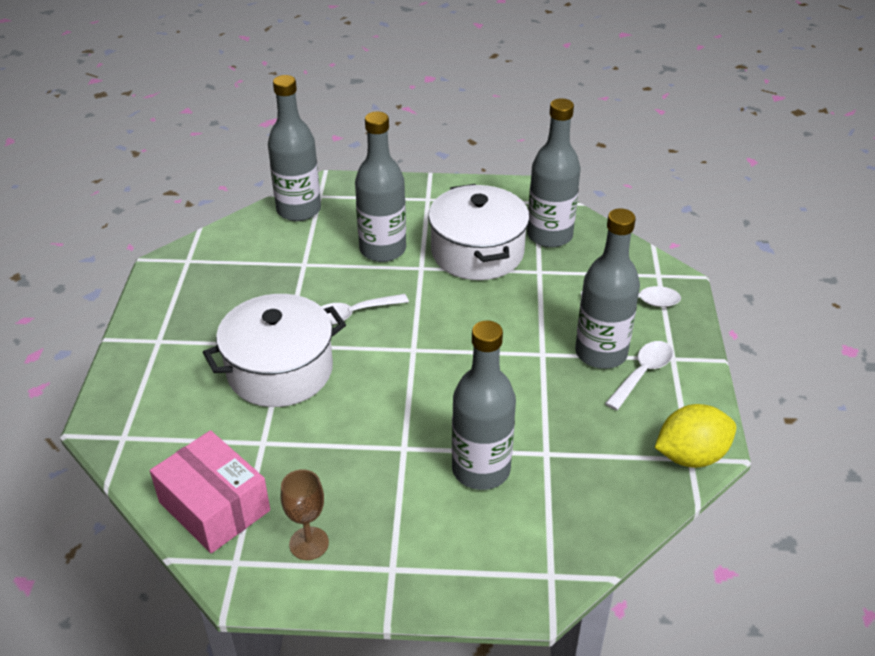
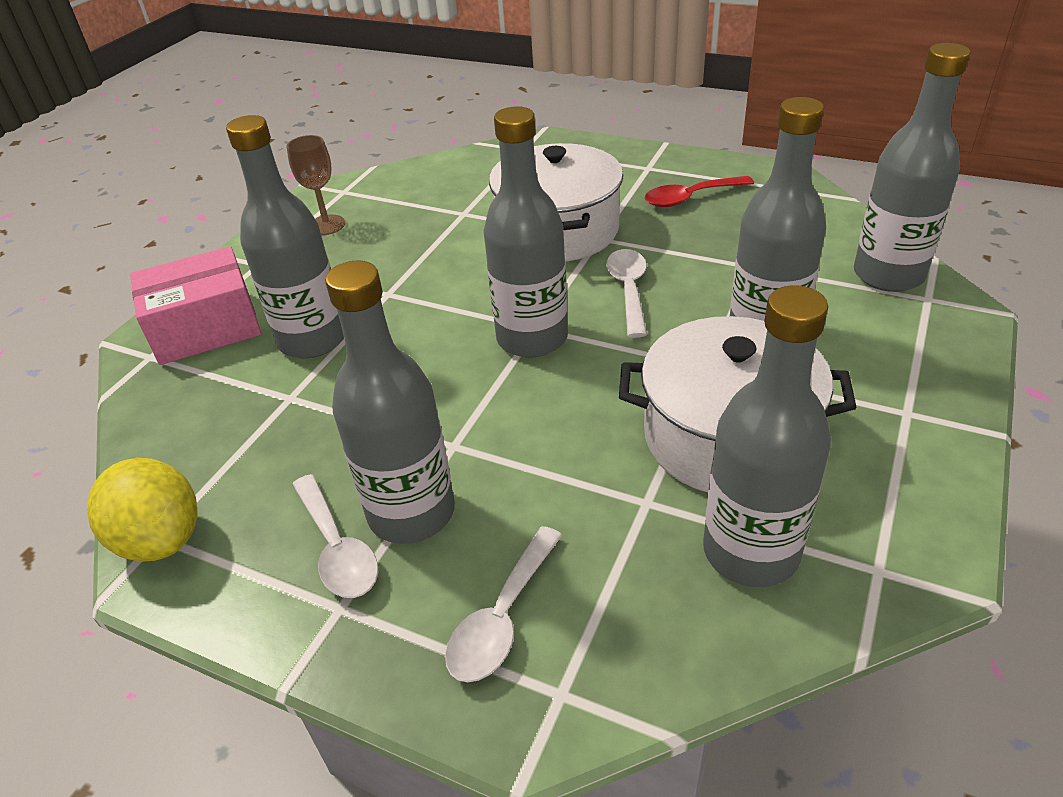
camera: 115 degrees right, 0 degrees up
pink box [150,430,270,553] -> pink box moved to [130,246,261,365]
yellow lemon [655,404,736,468] -> yellow lemon turned 45 degrees counterclockwise [87,458,198,562]
none -> grey bottle [483,106,568,358]
none -> red spoon [645,176,754,207]

